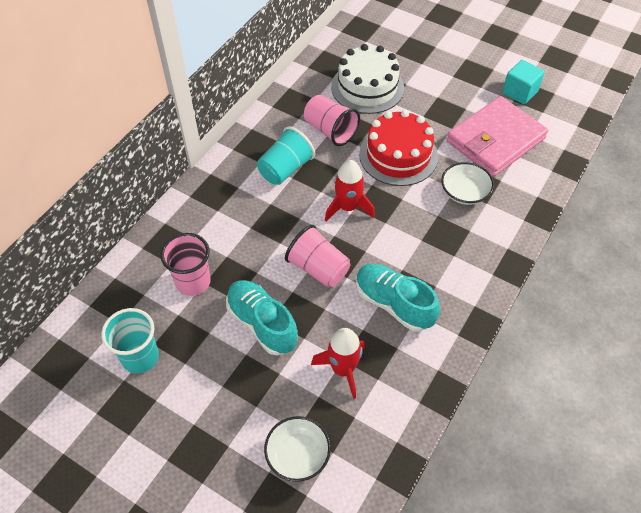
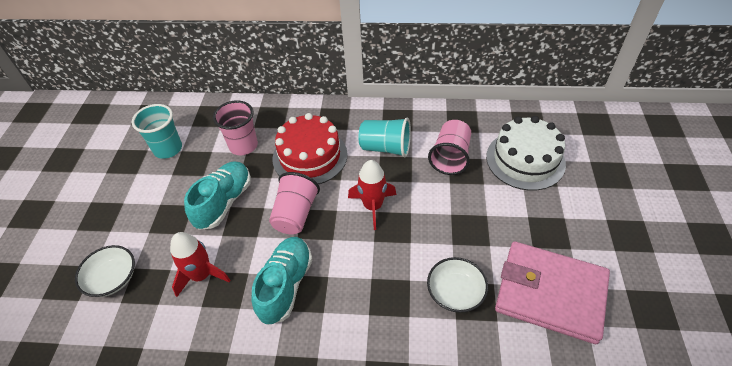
camera: 65 degrees right, 5 degrees down
red cake [359,110,438,186] -> red cake moved to [272,113,348,184]
turquoise cube [502,60,545,105] -> none

